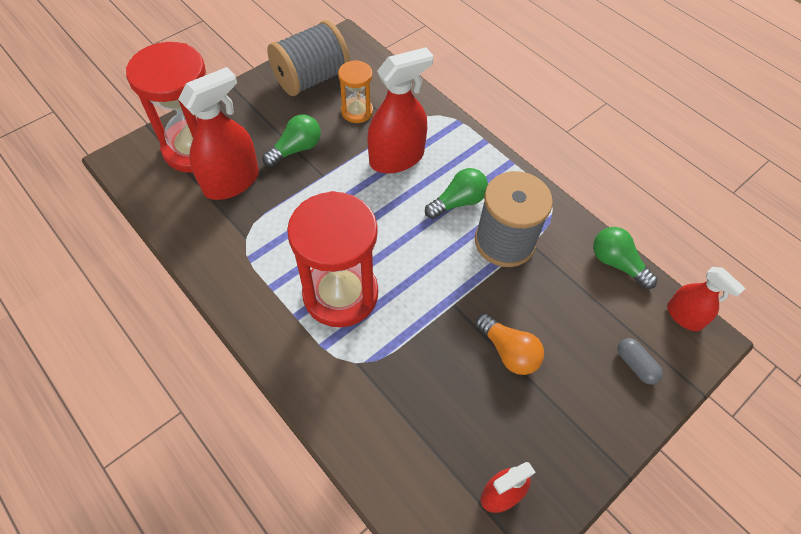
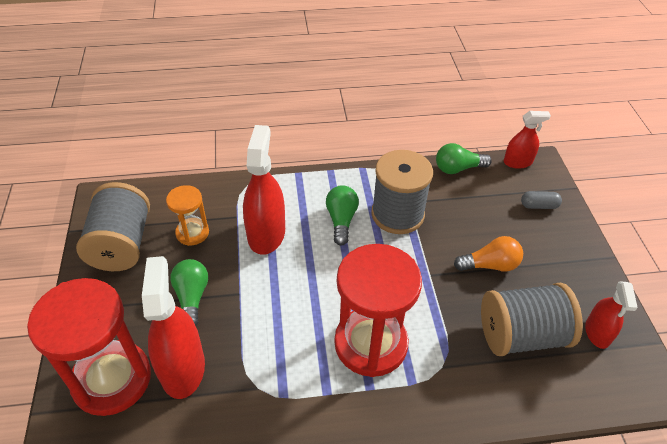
camera: 55 degrees left, 10 degrees down
none -> grey spool [481,283,583,356]

